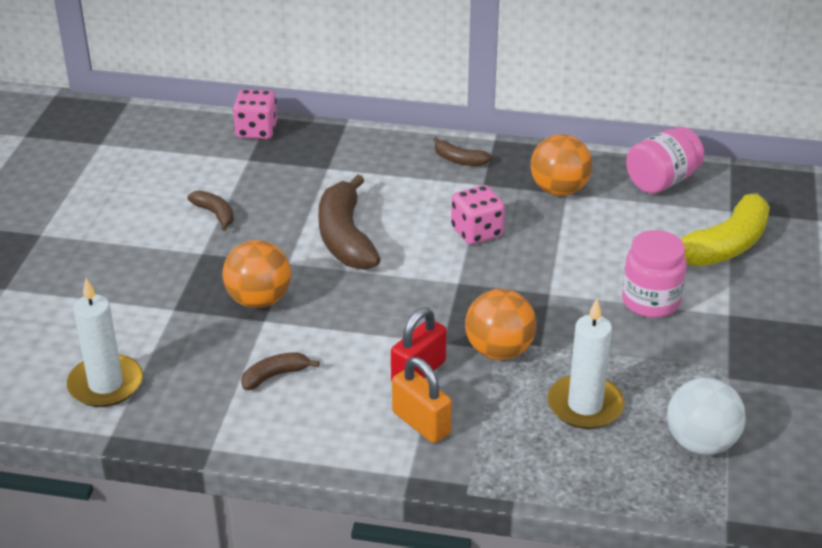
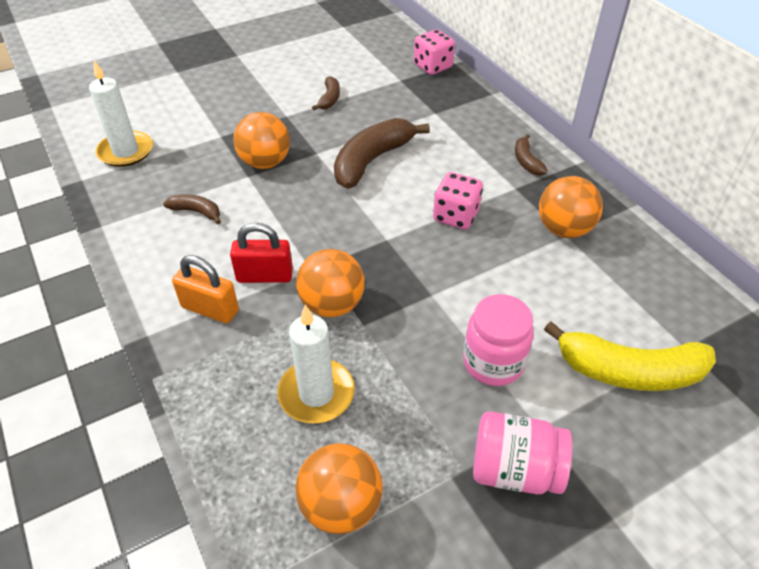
camera: 50 degrees right, 10 degrees up
orange padlock [392,357,452,443] -> orange padlock turned 75 degrees counterclockwise [172,255,239,323]
pink jar [626,127,704,194] -> pink jar moved to [473,411,572,494]
white ball [667,378,746,455] -> orange ball [295,443,383,534]

